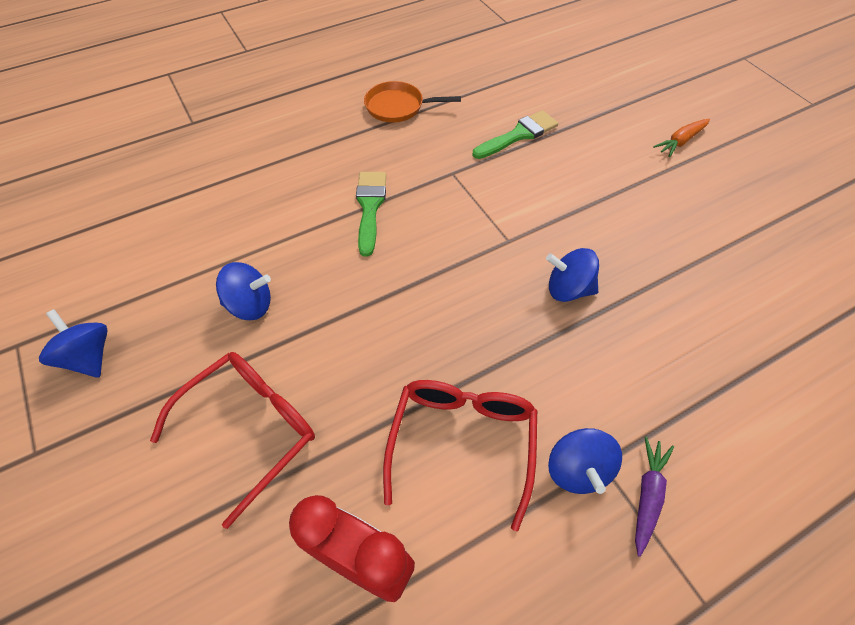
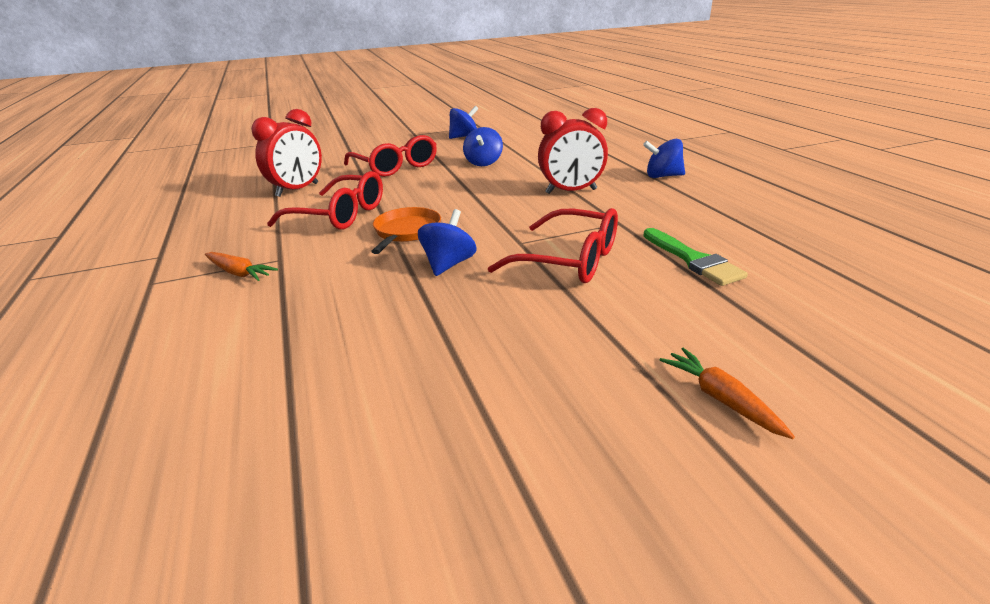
camera: 100 degrees right, 25 degrees down
green brush [356,172,386,257] -> red clock [538,108,608,194]
orange pan [364,81,461,122] -> orange pan moved to [371,207,441,254]
blue spinning top [548,428,622,494] -> blue spinning top moved to [643,139,685,178]
purple carrot [635,436,674,557] -> orange carrot [205,252,278,281]
none -> red glasses [488,208,618,283]

